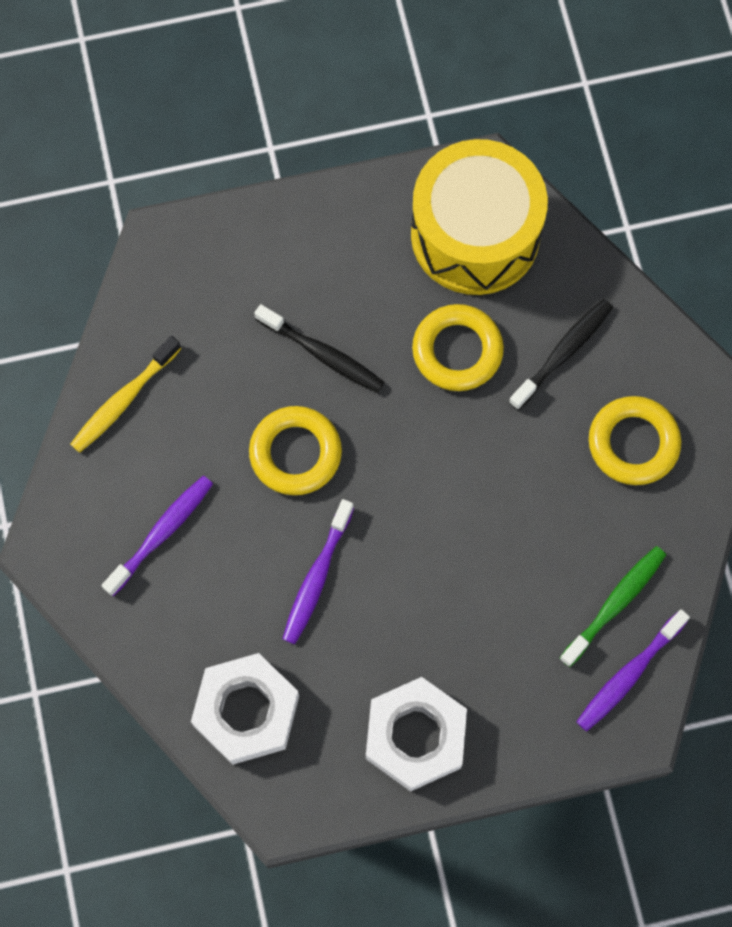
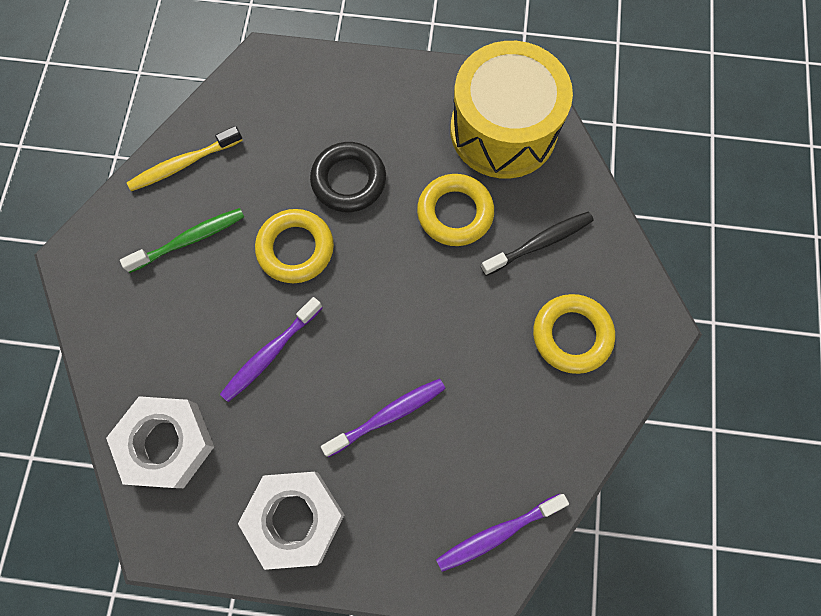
camera: 20 degrees right, 0 degrees up
purple toothbrush [102,476,213,596] -> purple toothbrush moved to [321,379,445,457]
black toothbrush [254,304,385,393] -> black ring [310,142,386,212]
green toothbrush [560,546,666,667] -> green toothbrush moved to [120,208,244,273]

